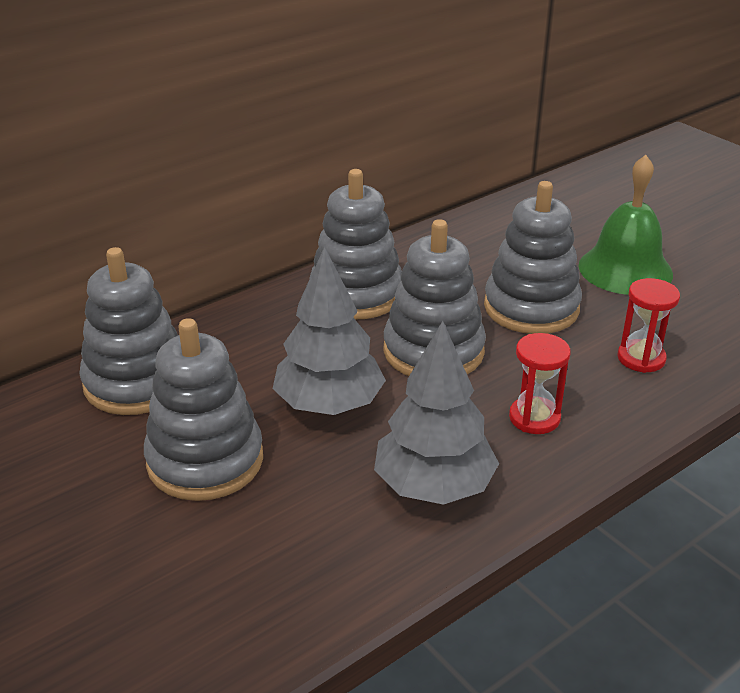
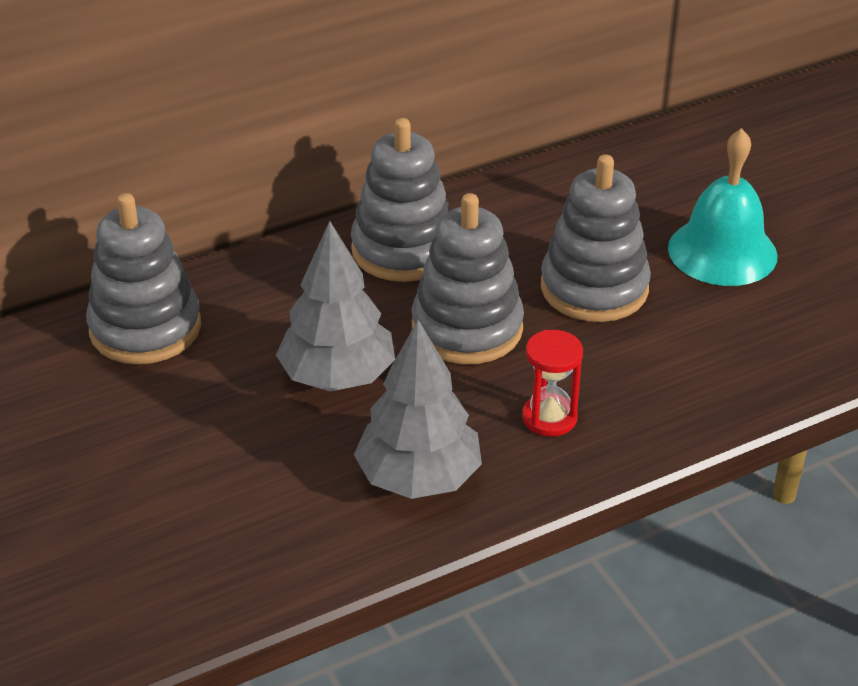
camera: 10 degrees right, 5 degrees up
grey stacking toy [144,318,263,501] -> none
green bell [579,155,673,295] -> turquoise bell [668,128,778,286]
red hourglass [617,278,680,373] -> none

